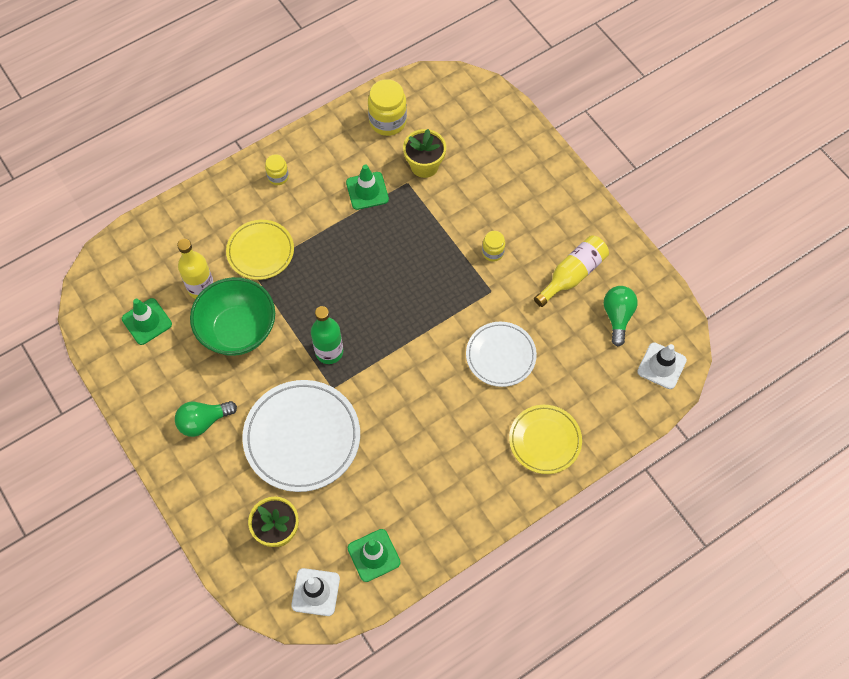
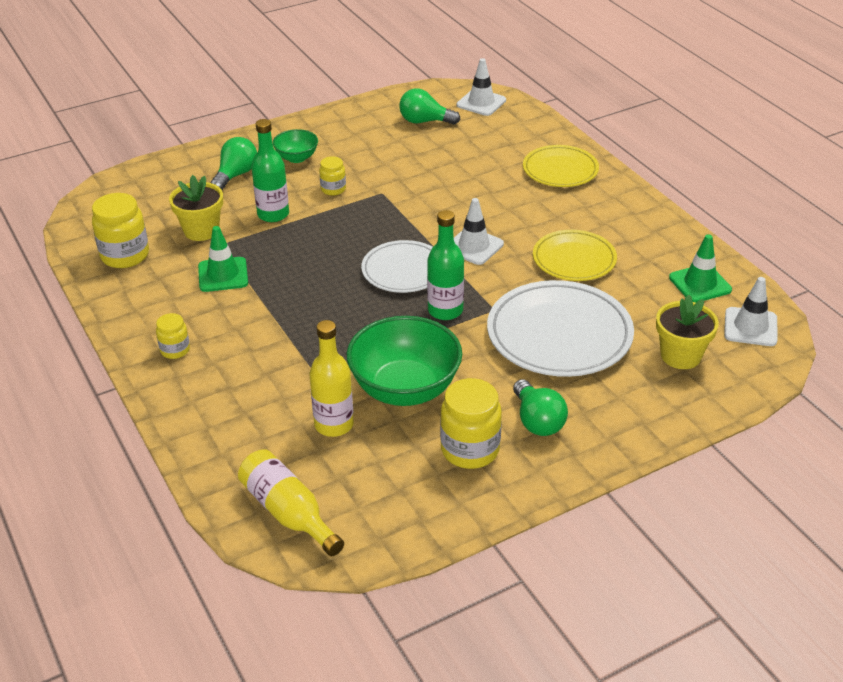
camera: 85 degrees left, 25 degrees down
green traffic cone [122,298,172,345] -> none
yellow plate [226,220,294,280] -> yellow plate moved to [533,230,617,281]
white plate [466,322,537,387] -> white plate moved to [361,240,433,293]
yellow bottle [534,235,609,307] -> yellow bottle moved to [238,449,344,556]
none -> green light bulb [211,137,257,190]
none -> green bottle [252,119,289,222]
none -> green bowl [273,129,318,163]
none -> yellow jar [440,378,502,469]
none -> white traffic cone [454,198,504,265]

